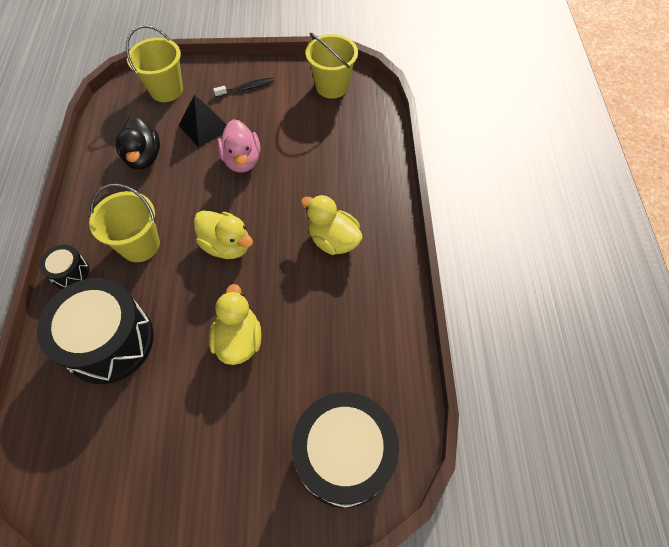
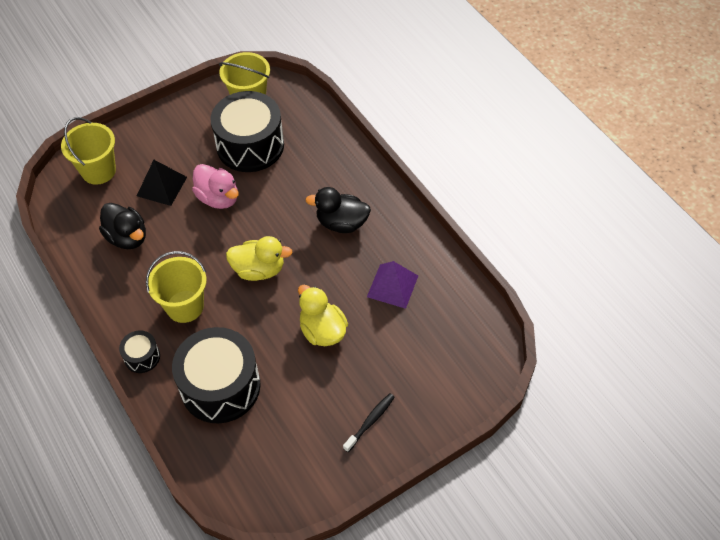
camera: 30 degrees left, 5 degrees down
black toothbrush [213,78,274,97] -> black toothbrush moved to [343,393,395,452]
black drum [292,392,399,508] -> black drum moved to [210,91,284,172]
yellow duck [301,195,363,255] -> black duck [305,187,371,233]
none -> purple pyramid [367,261,418,309]

